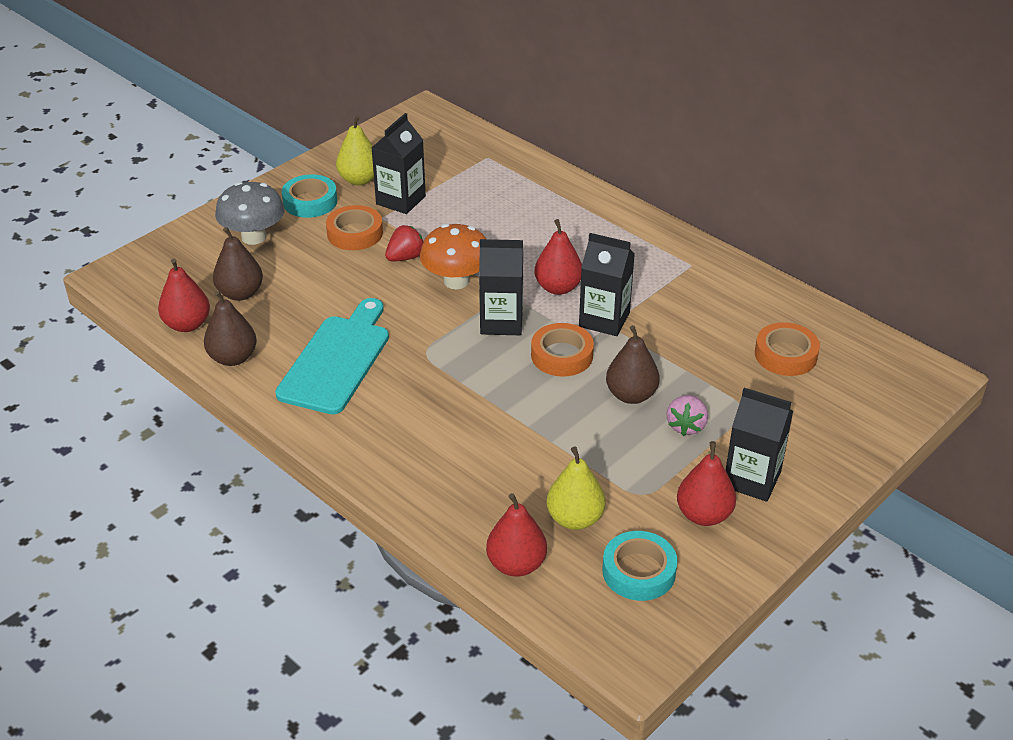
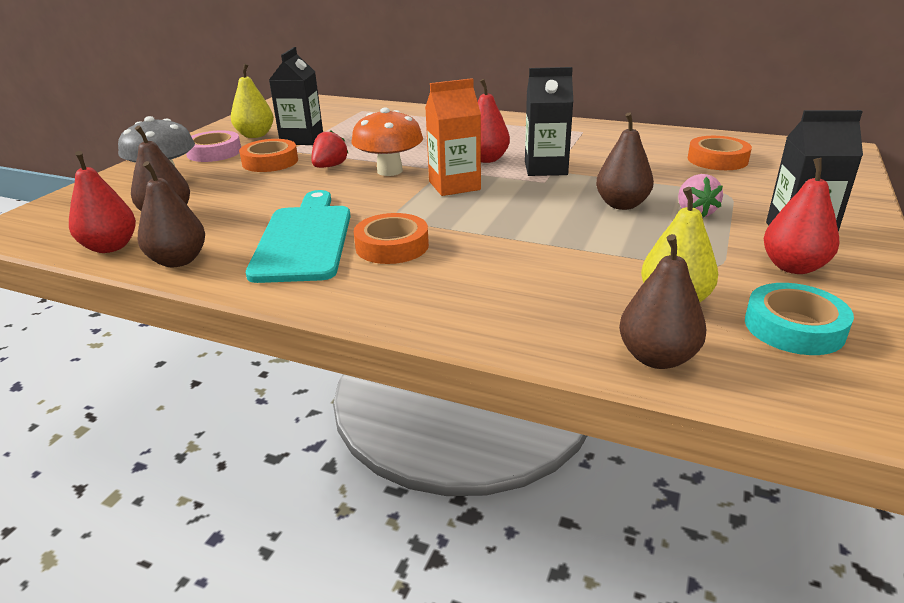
camera: 20 degrees left, 10 degrees down
turquoise tape [282,174,337,218] -> pink tape [186,130,241,162]
black carton [479,239,523,335] -> orange carton [425,78,481,196]
red pear [486,493,547,577] -> brown pear [619,234,706,369]
orange tape [531,323,594,377] -> orange tape moved to [354,213,429,264]

